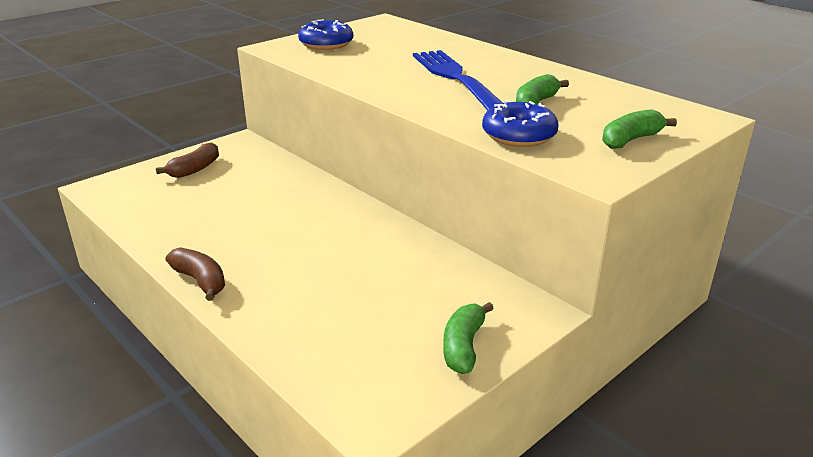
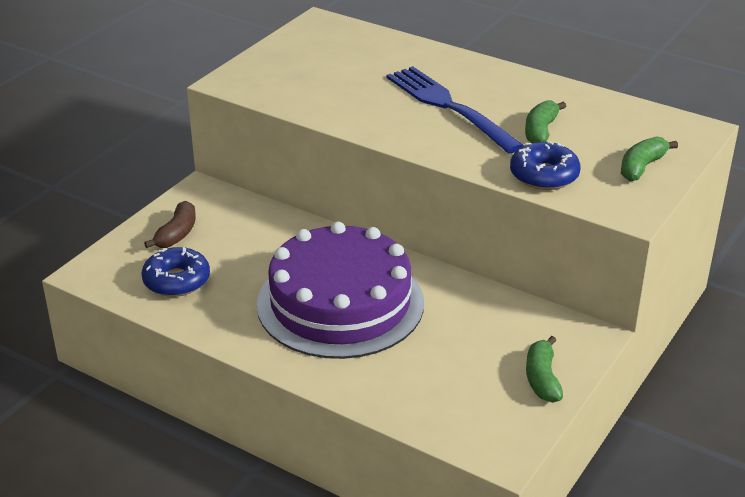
camera: 15 degrees left, 5 degrees up
brown banana [166,247,225,301] -> none
blue donut [298,19,353,50] -> blue donut moved to [141,247,210,297]
none -> purple cake [257,222,424,359]

